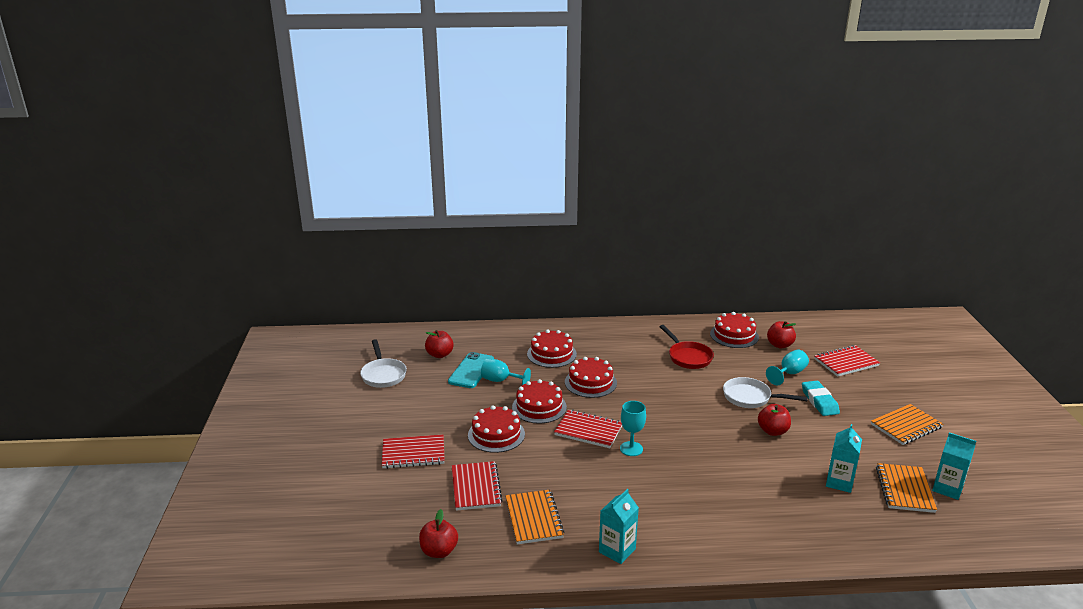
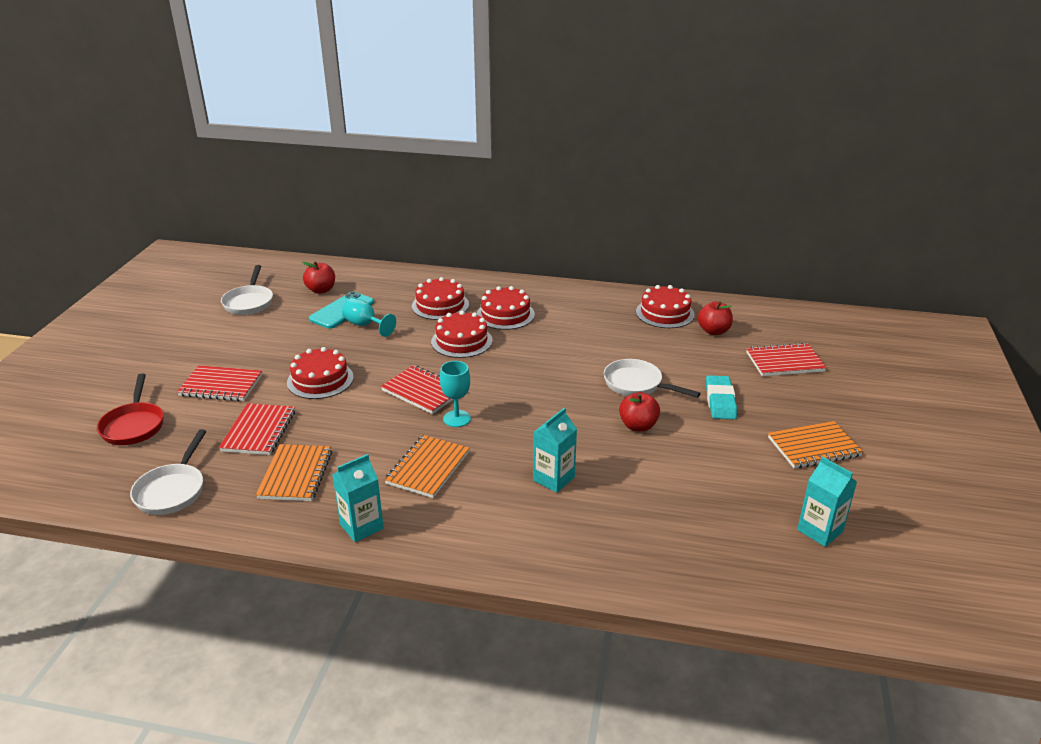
camera: 15 degrees right, 5 degrees up
red apple [419,509,458,558] -> white pan [130,429,207,515]
red cake [512,379,567,424] -> red cake moved to [477,286,535,330]
red pan [659,325,714,369] -> red pan moved to [97,373,164,445]
turquoise goblet [766,349,809,385] -> none
turquoise carton [826,424,862,493] -> turquoise carton moved to [533,408,577,493]
orange notebook [876,463,937,513] -> orange notebook moved to [384,435,469,498]

